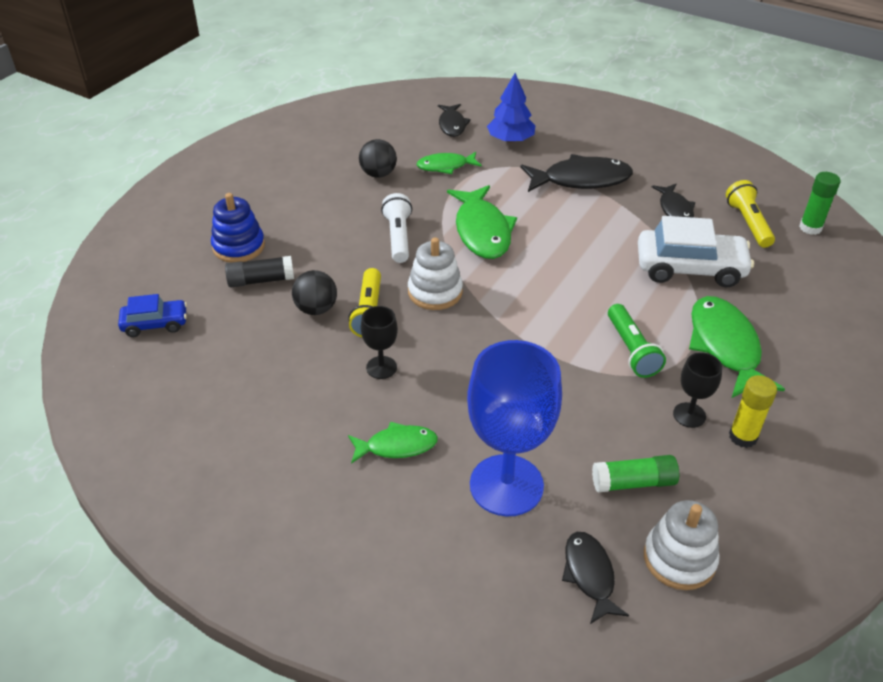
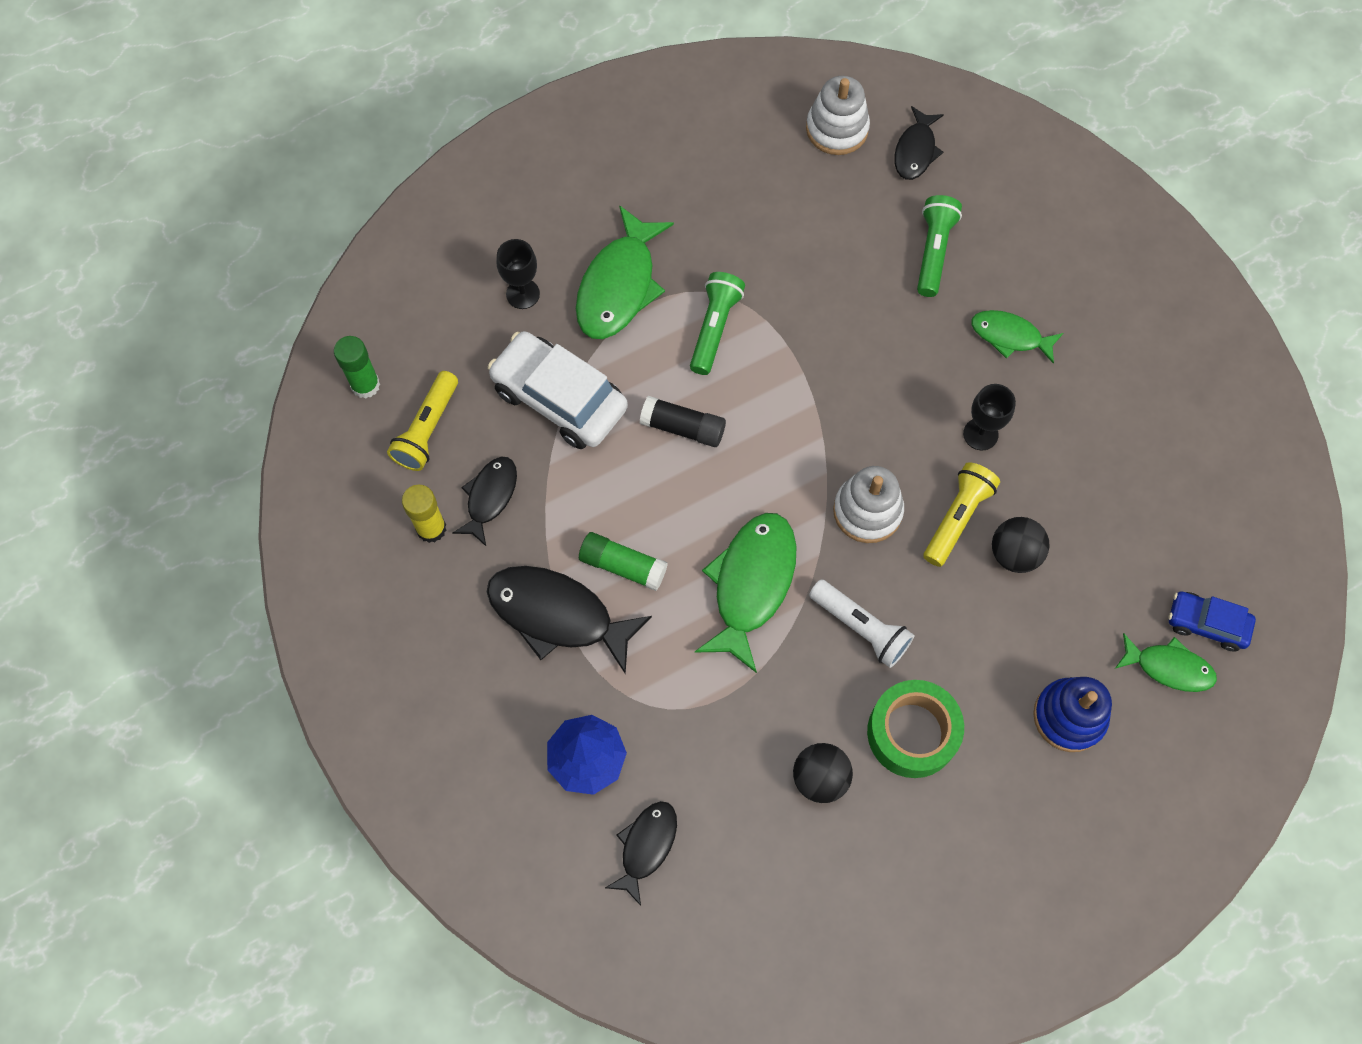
camera: 150 degrees left, 25 degrees up
black glue stick [225,256,294,287] -> black glue stick moved to [640,396,726,447]
white flashlight [381,193,412,263] -> white flashlight turned 75 degrees counterclockwise [809,579,914,668]
green fish [417,152,482,174] -> green fish moved to [1115,633,1217,692]
blue goblet [467,340,562,517] -> green flashlight [917,195,962,297]
green glue stick [592,455,679,493] -> green glue stick moved to [579,532,668,591]
black goblet [673,352,723,428] -> black goblet moved to [496,239,540,309]
yellow glue stick [729,375,777,448] -> yellow glue stick moved to [402,485,446,543]
none -> green tape [867,680,964,778]

